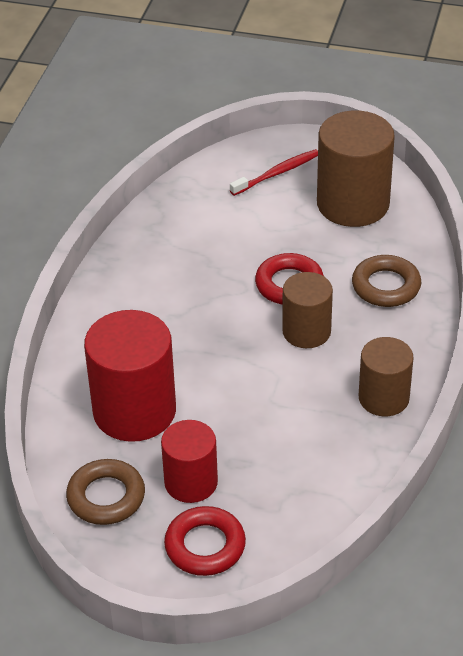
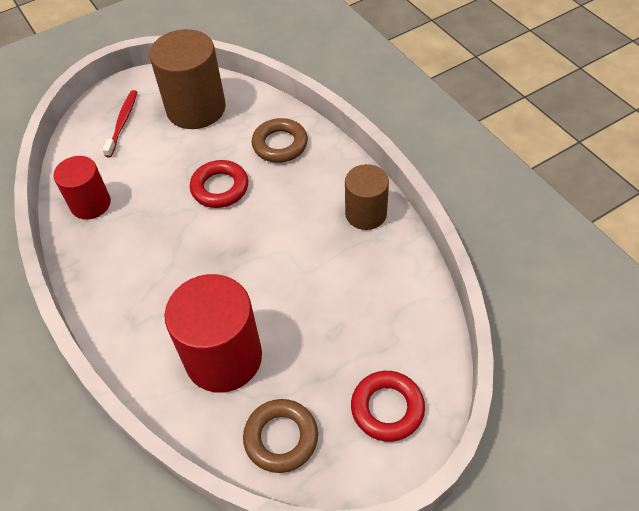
camera: 45 degrees left, 10 degrees up
red cylinder [161,420,218,503] -> red cylinder moved to [53,156,111,220]
brown cylinder [282,272,333,348] -> none

